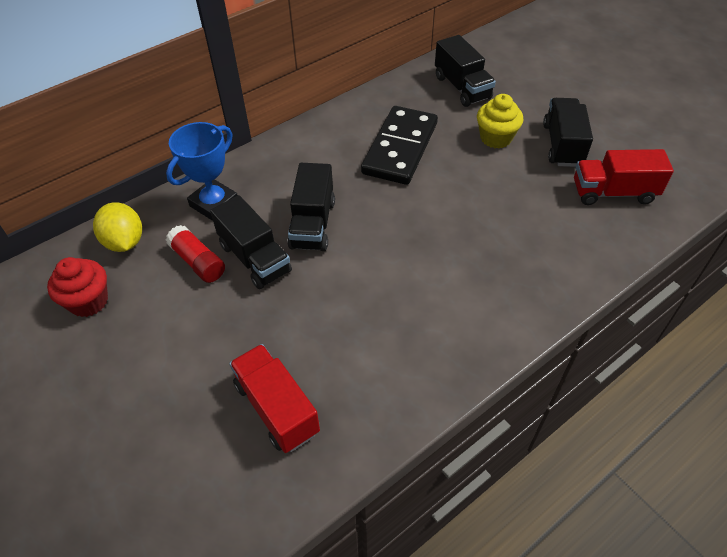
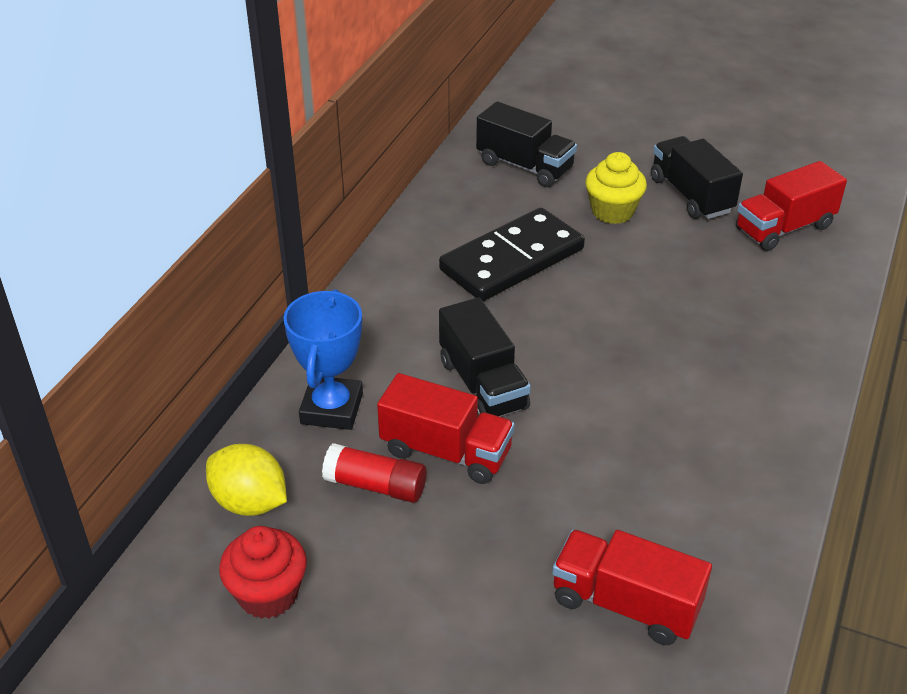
camera: 30 degrees left, 10 degrees down
black truck [210,195,292,289] -> red truck [377,373,515,484]
black domino [361,106,438,185] -> black domino turned 60 degrees clockwise [439,208,585,301]

